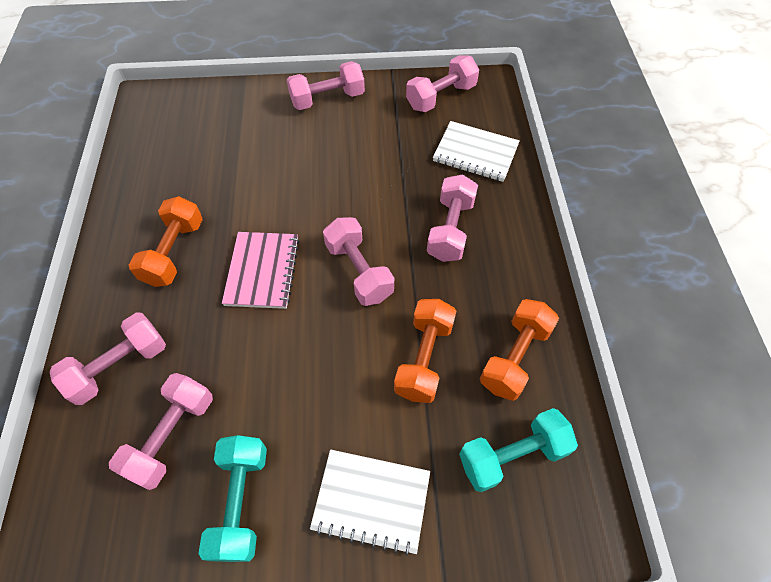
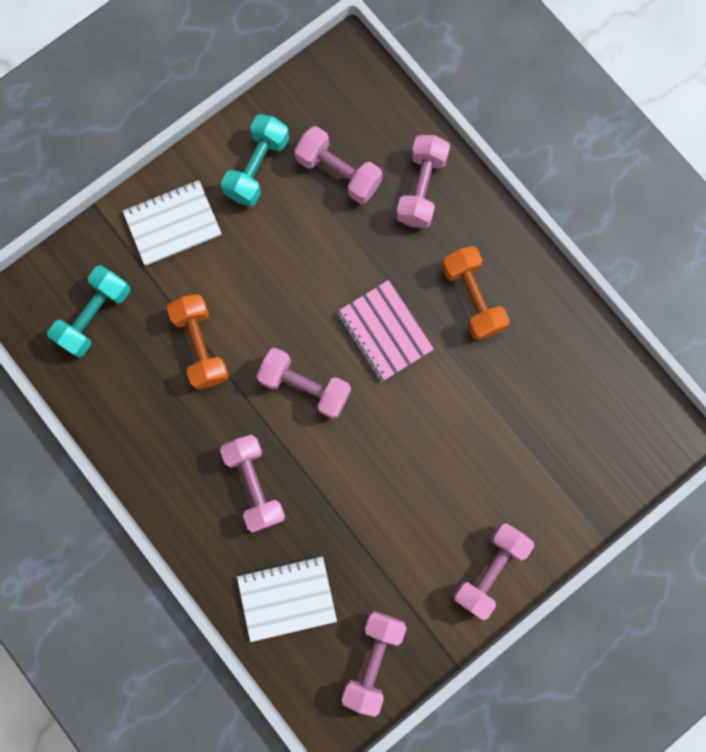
camera: 145 degrees right, 20 degrees up
pink dumbbell [109,373,213,490] -> pink dumbbell turned 45 degrees counterclockwise [294,126,382,204]
turquoise dumbbell [198,435,267,562] -> turquoise dumbbell turned 60 degrees clockwise [221,114,289,206]
orange dumbbell [480,299,559,401] -> none

